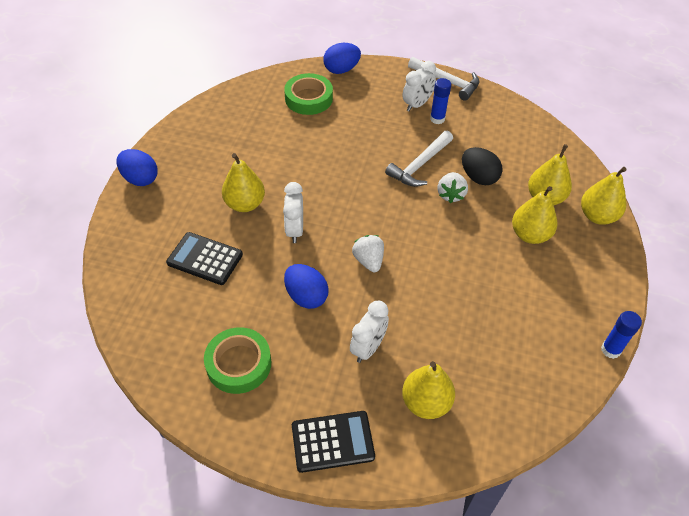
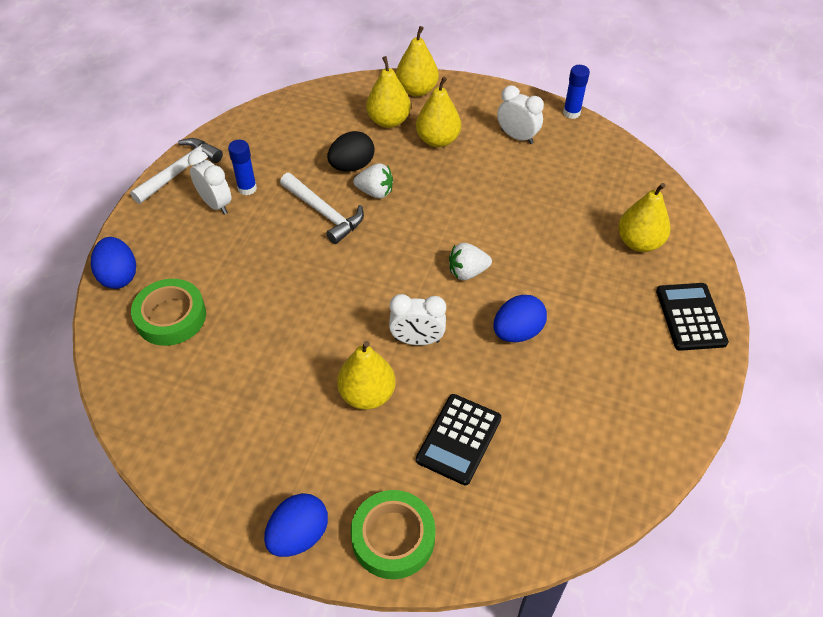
camera: 85 degrees left, 0 degrees up
green tape [204,327,271,394] -> green tape moved to [351,490,436,579]
white clock [350,301,389,363] -> white clock moved to [497,85,544,144]

